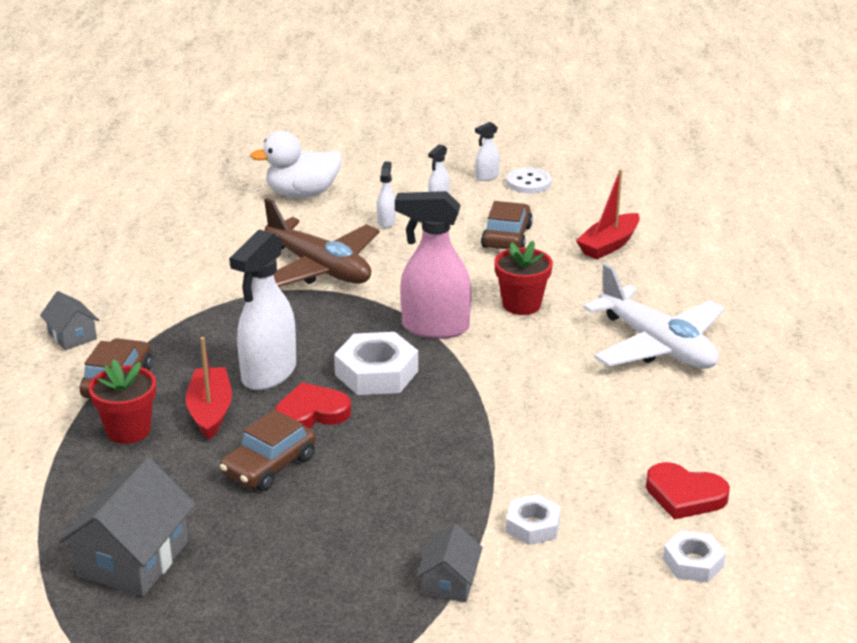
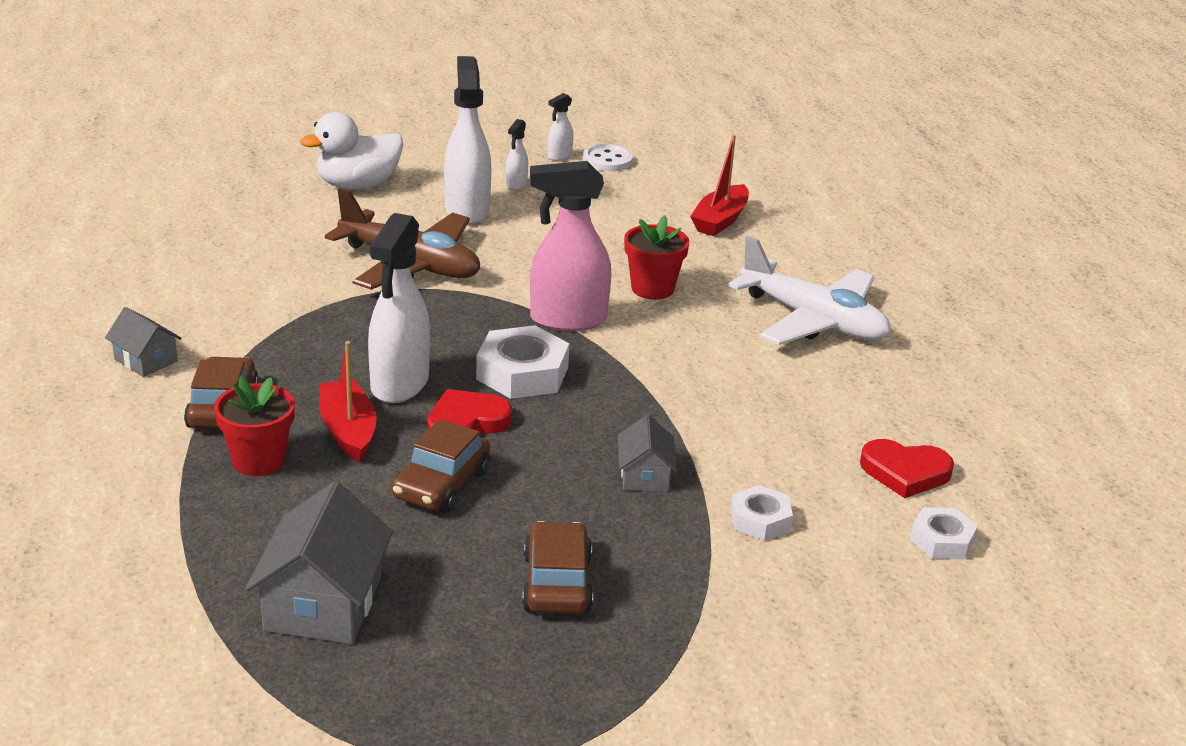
camera: 15 degrees left, 0 degrees up
white spray bottle [377,161,396,228] -> white spray bottle [444,56,491,225], size x2.17
grey house [417,524,483,602] -> grey house moved to [618,415,677,492]
brown car [481,201,533,249] -> brown car moved to [522,521,593,614]

